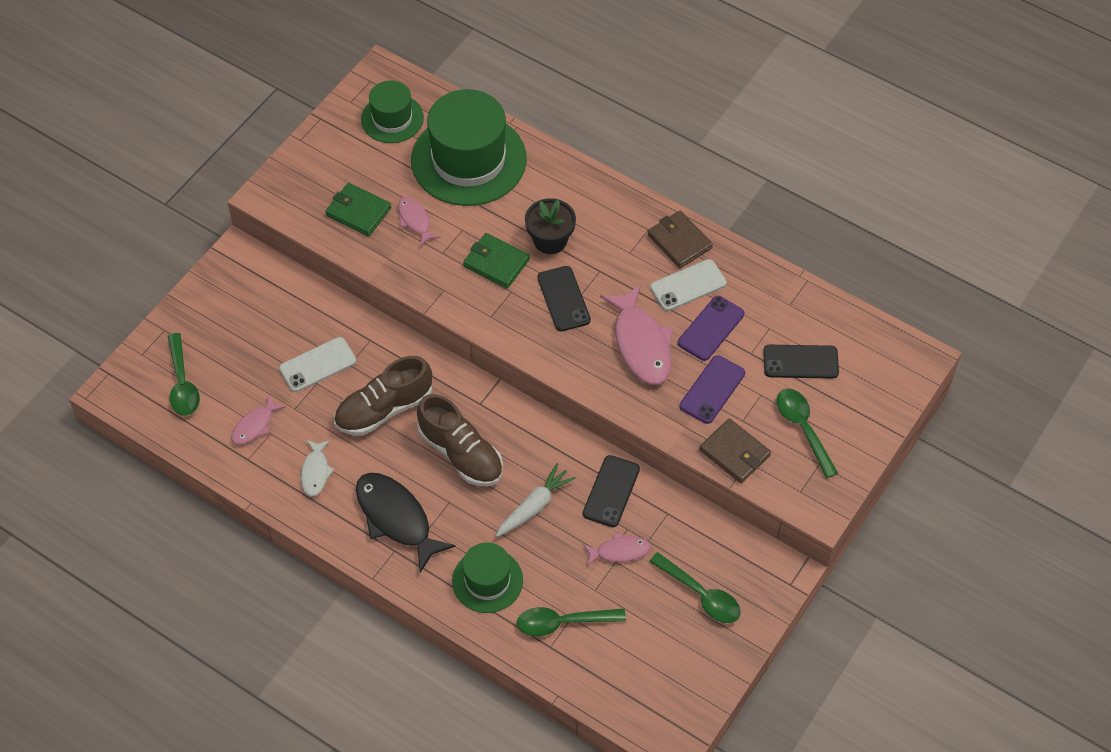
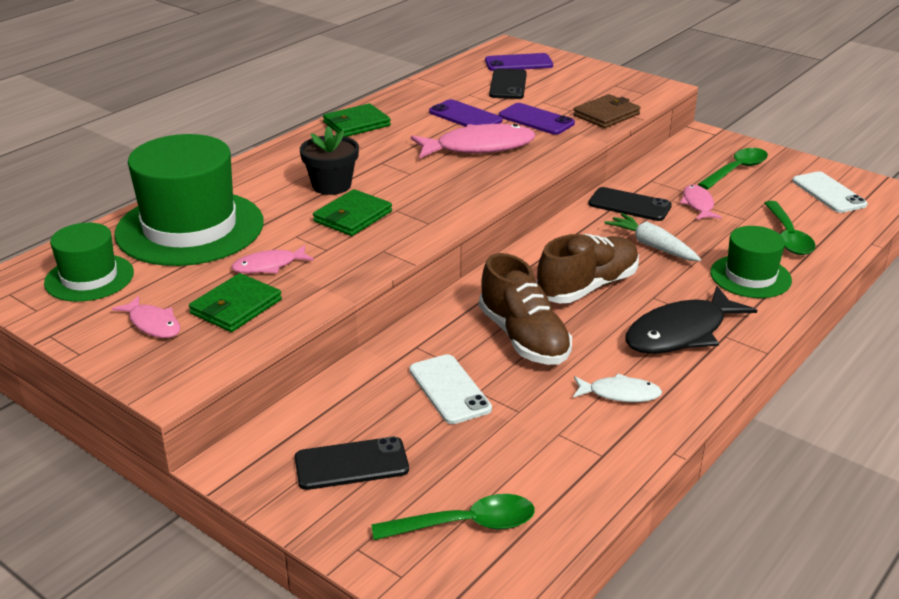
camera: 85 degrees left, 25 degrees down
pink fish [231,394,286,445] -> pink fish moved to [112,296,181,338]
black phone [537,266,591,331] -> black phone moved to [295,437,409,490]
brown wallet [648,210,713,268] -> green wallet [323,103,391,137]
white phone [650,259,727,311] -> white phone moved to [792,171,868,213]
green spoon [777,388,838,478] -> none
none -> purple phone [485,53,553,71]

